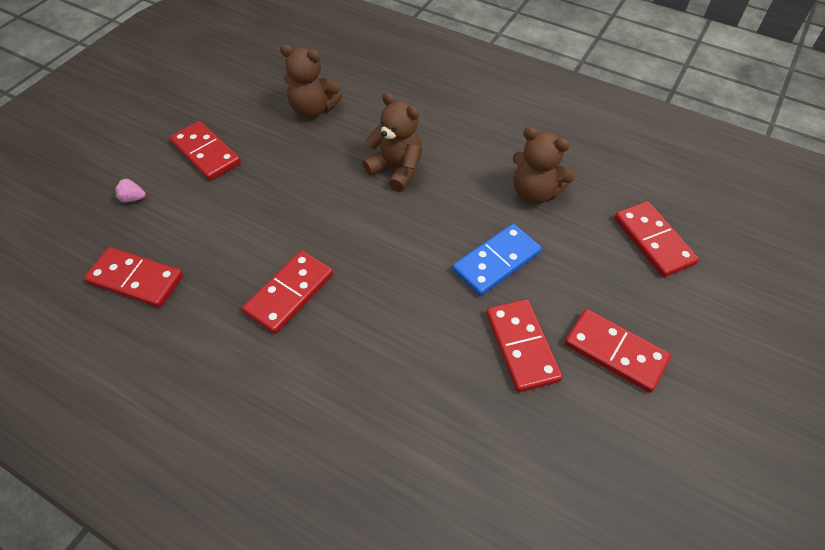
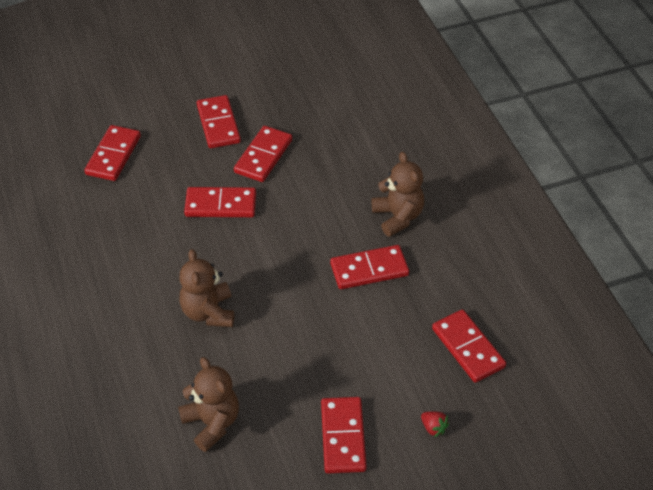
camera: 140 degrees left, 5 degrees down
pink strawberry [115,177,146,203] -> red strawberry [421,411,449,437]
blue domino [452,224,542,296] -> red domino [184,187,256,217]
brown teddy bear [513,127,575,204] -> brown teddy bear moved to [372,152,424,237]

